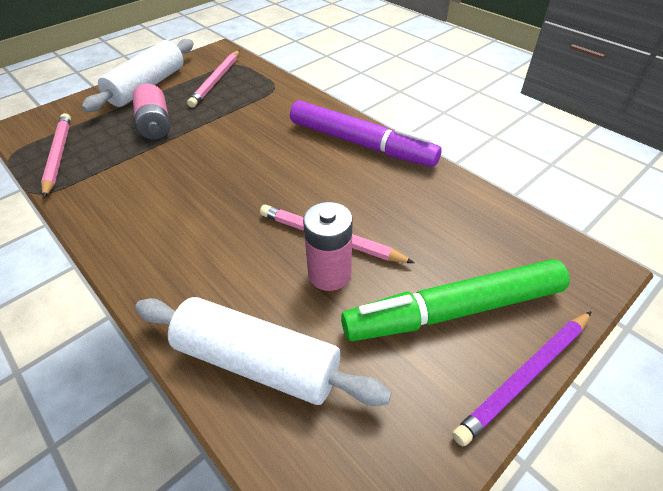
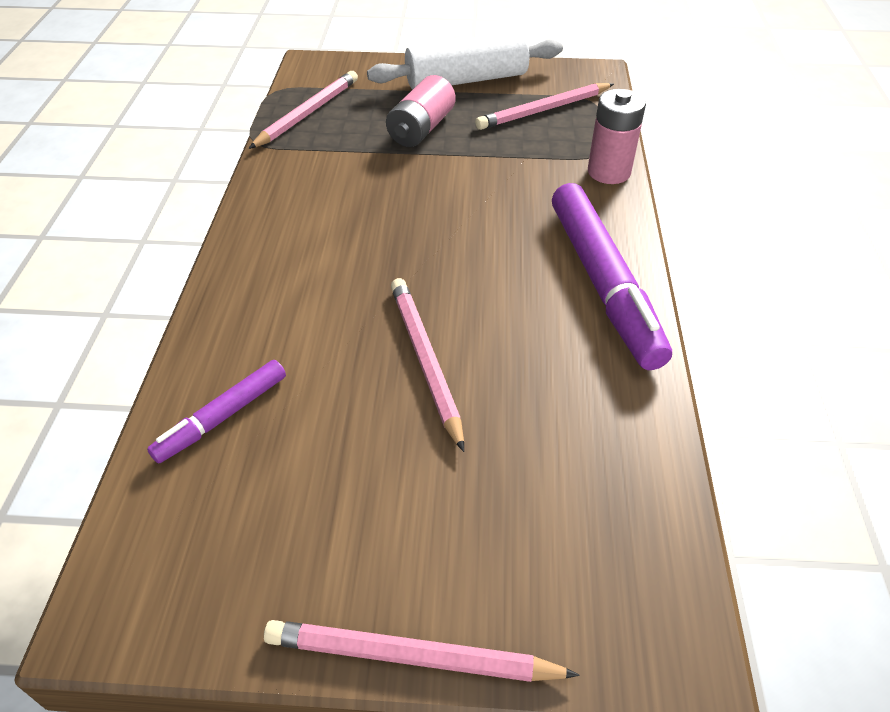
camera: 45 degrees right, 0 degrees up
white rolling pin [135,297,392,406] -> purple marker [147,360,286,463]
pink battery [303,202,353,291] -> pink battery moved to [588,89,646,184]
green marker [341,259,570,341] -> none
purple pencil [452,311,592,447] -> pink pencil [264,620,580,682]

